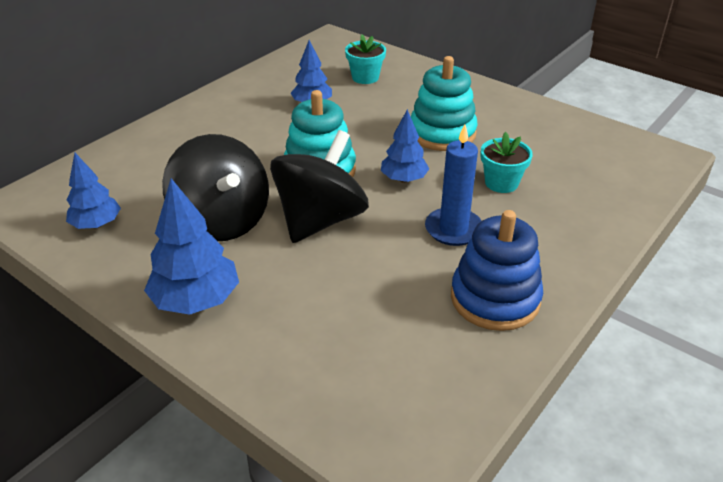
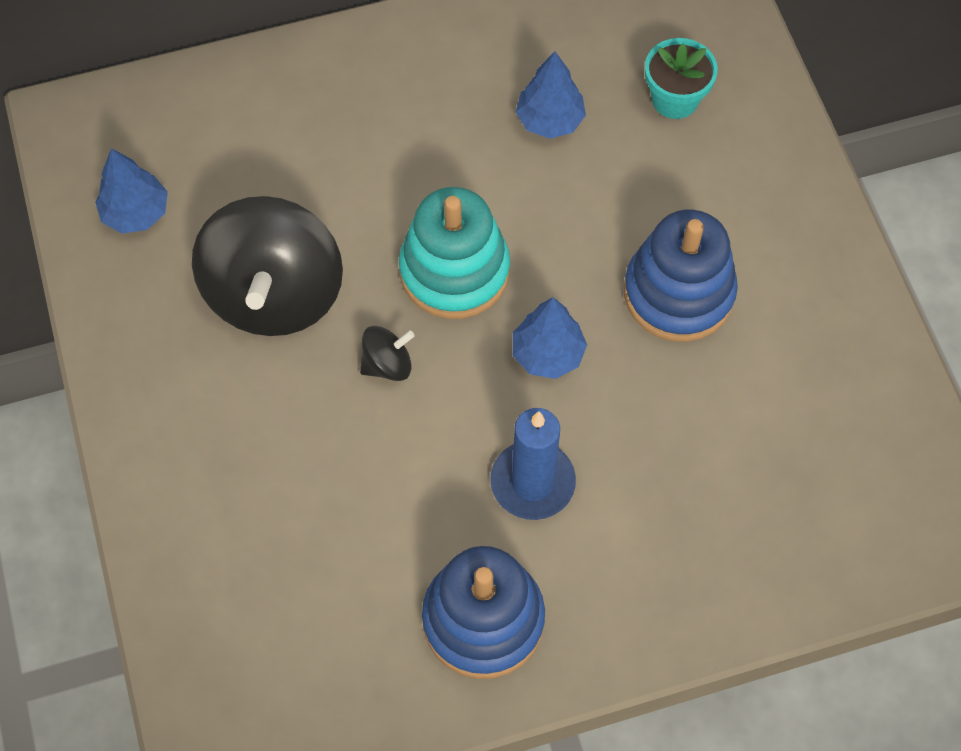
camera: 35 degrees right, 25 degrees up
blue tree [144,178,239,315] -> none
black spinning top [270,130,369,243] -> black spinning top [360,326,415,381], size x0.43
turquoise stacking toy [410,56,478,151] -> blue stacking toy [624,210,738,342]
turquoise flower pot [481,132,533,193] -> none

